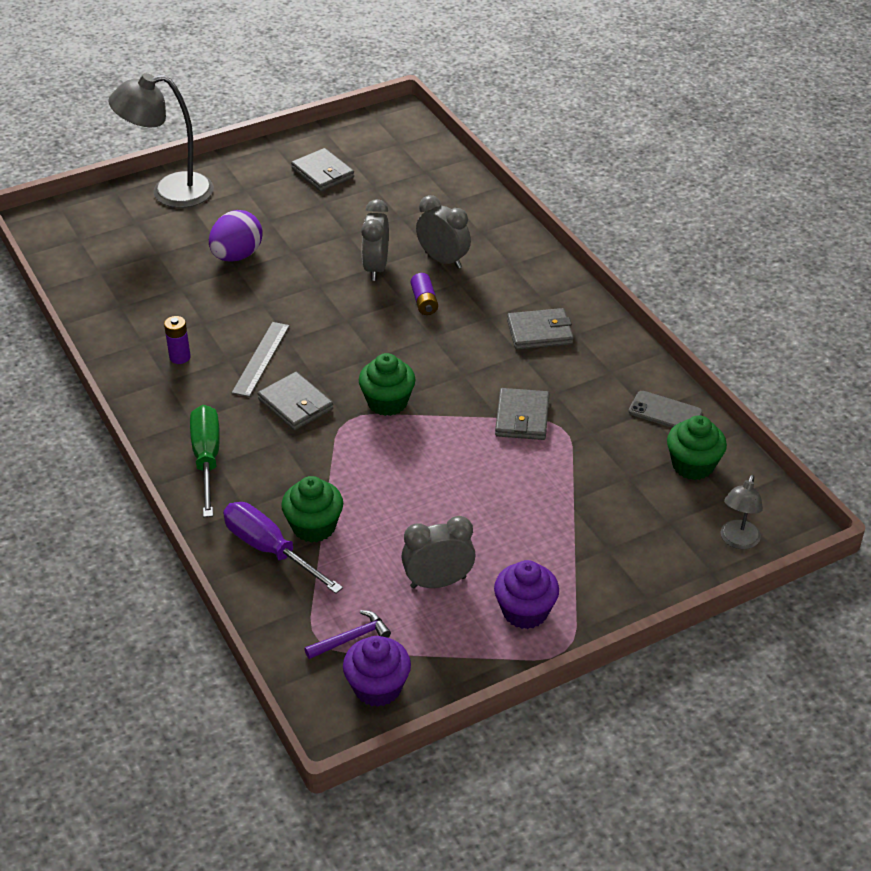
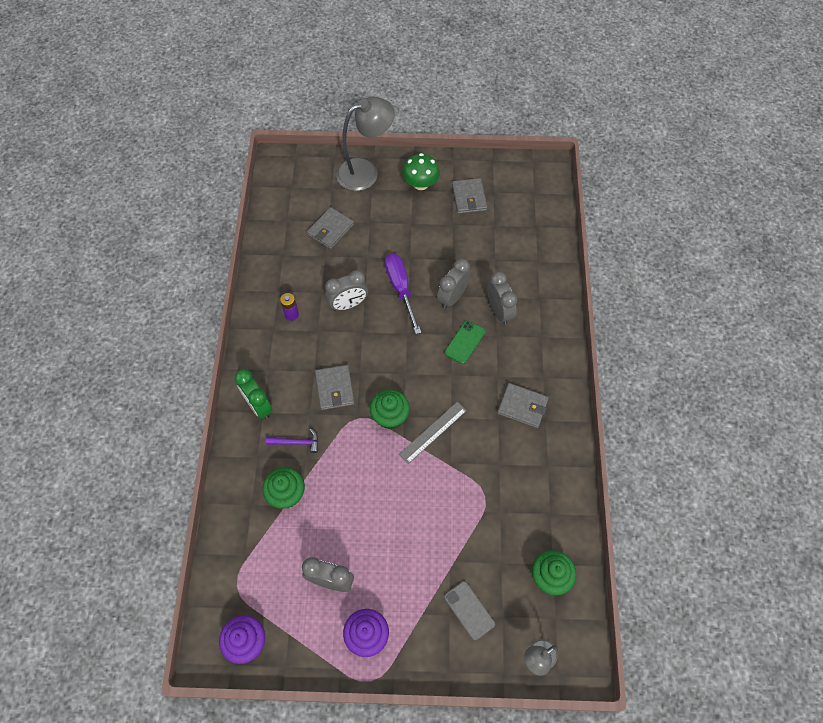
camera: 30 degrees right, 20 degrees up
grey lamp [109,73,214,208] -> grey lamp turned 135 degrees clockwise [336,97,395,191]
green screwdriver [190,405,220,517] -> green clock [234,369,273,419]
purple egg [209,210,263,262] -> none
purple screwdriver [223,502,343,594] -> purple screwdriver moved to [385,254,421,334]
grey ruler [232,322,290,397] -> grey ruler moved to [399,402,467,464]
purple hammer [305,610,391,659] -> purple hammer moved to [266,429,318,453]
purple battery [411,273,438,315] -> green phone [445,320,485,364]
grey wallet [495,388,549,440] -> grey wallet moved to [307,207,354,249]
grey phone [628,391,703,428] -> grey phone moved to [444,581,495,640]
none -> grey clock [325,270,368,311]
none -> green mushroom [402,153,440,190]

